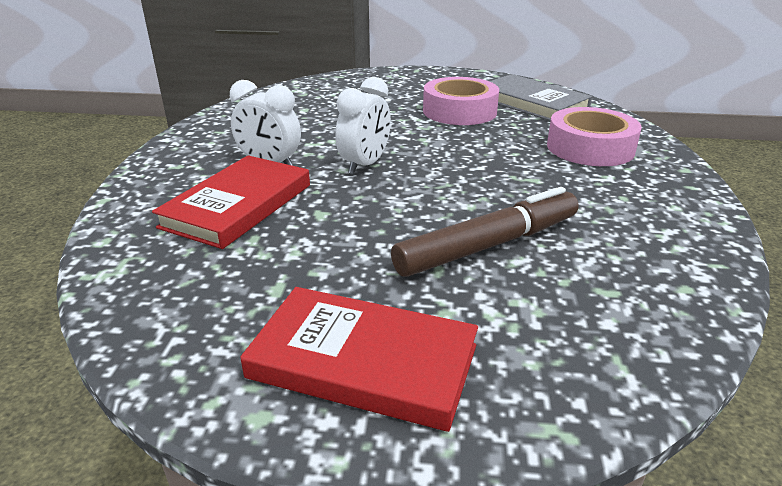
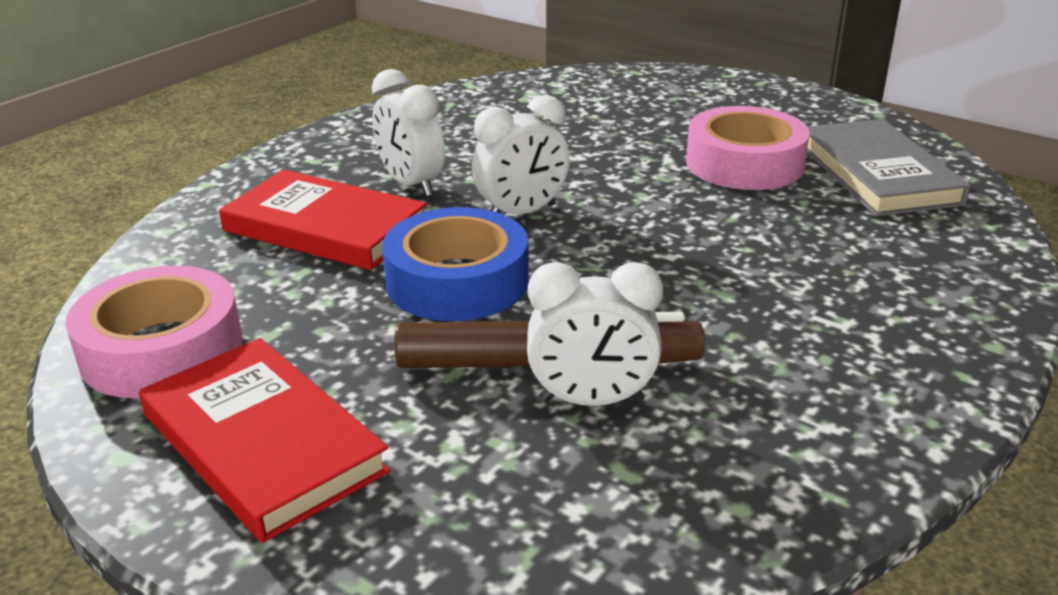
camera: 30 degrees right, 0 degrees up
red book [152,155,310,249] -> red book turned 60 degrees clockwise [219,170,427,270]
pink tape [547,107,642,166] -> pink tape moved to [65,265,243,399]
none -> blue tape [382,207,529,321]
none -> white clock [527,262,663,406]

